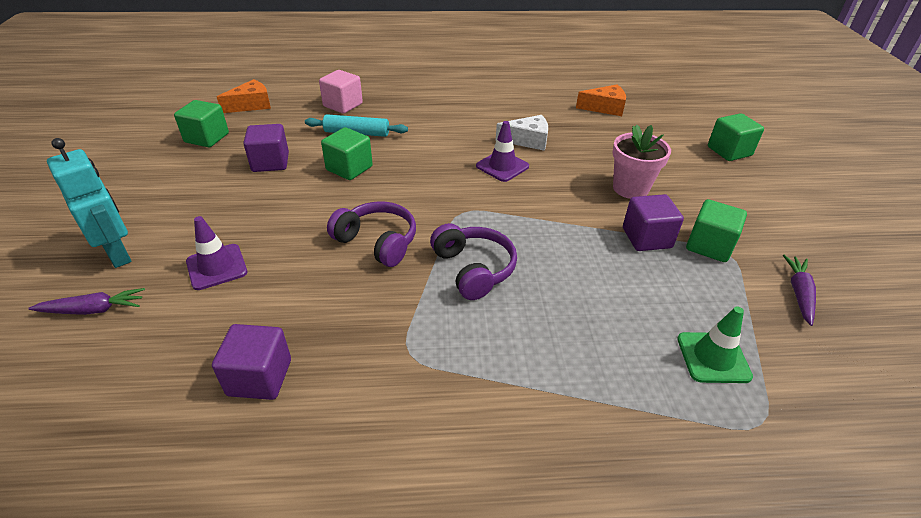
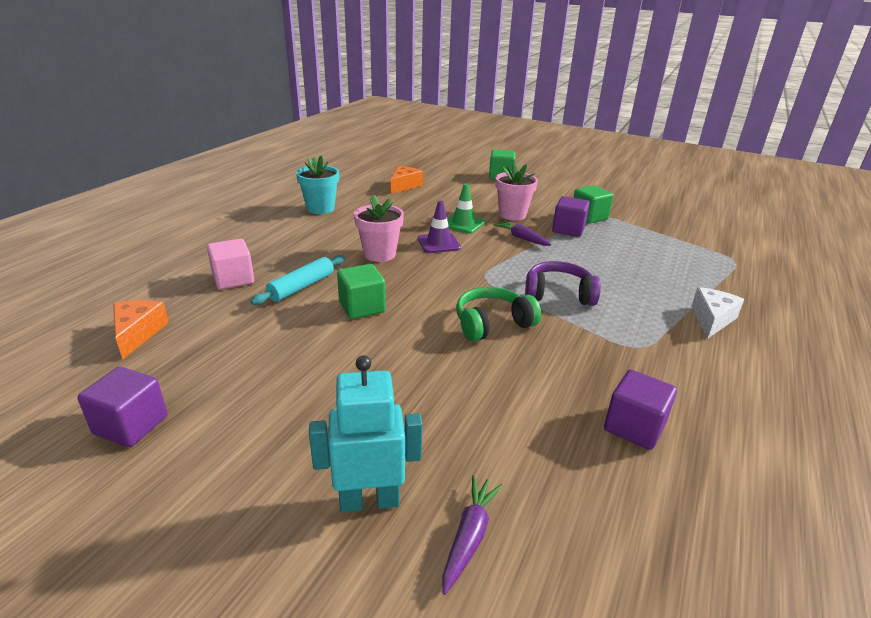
camera: 60 degrees left, 10 degrees down
green cube [174,100,229,147] -> none
purple traffic cone [186,216,247,290] -> none
purple cube [243,124,289,172] -> purple cube moved to [77,367,168,447]
purple headphones [327,201,416,267] -> green headphones [456,287,541,342]
white cheese [496,115,548,151] -> white cheese moved to [692,287,744,339]
green traffic cone [677,307,753,383] -> green traffic cone moved to [447,183,485,234]
purple carrot [783,255,816,326] -> purple carrot moved to [493,220,551,246]
none -> turquoise flower pot [296,156,339,214]
none -> pink flower pot [354,194,404,262]

